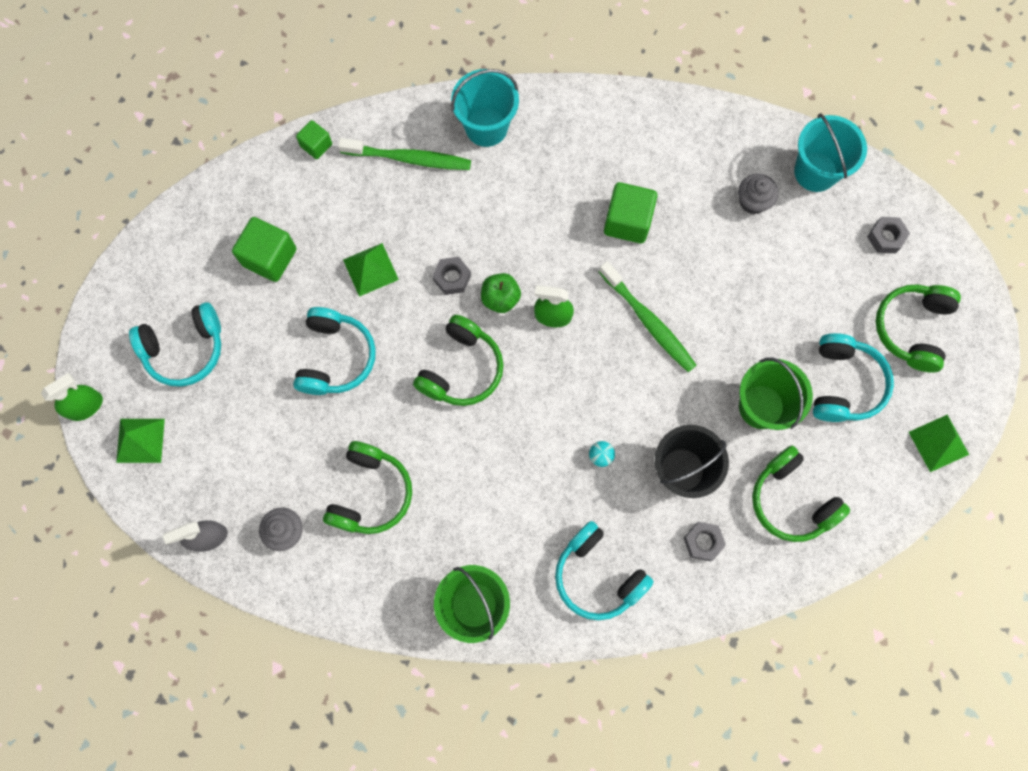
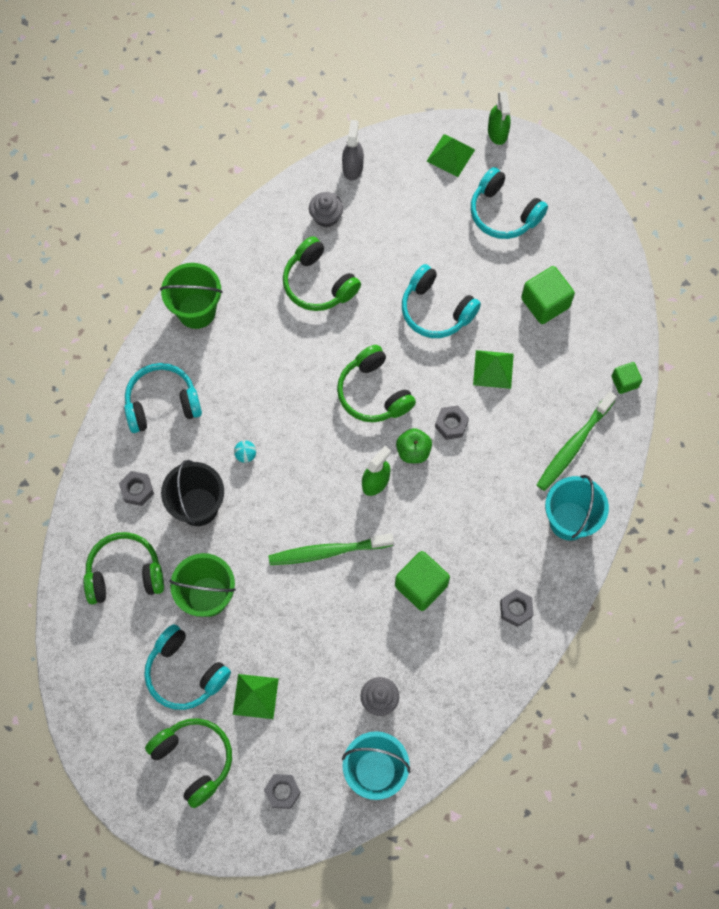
camera: 120 degrees right, 5 degrees down
turquoise headphones [129,302,221,387] -> turquoise headphones turned 60 degrees counterclockwise [471,167,548,239]
green pyramid [909,415,969,472] -> green pyramid moved to [233,674,279,719]
none -> grey nut [500,590,534,627]

